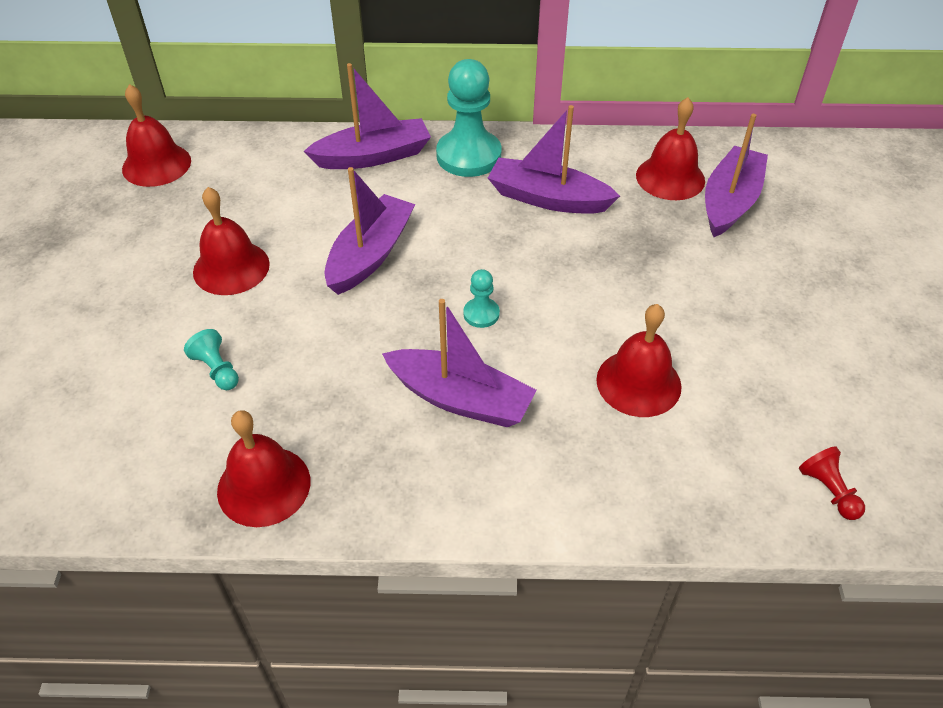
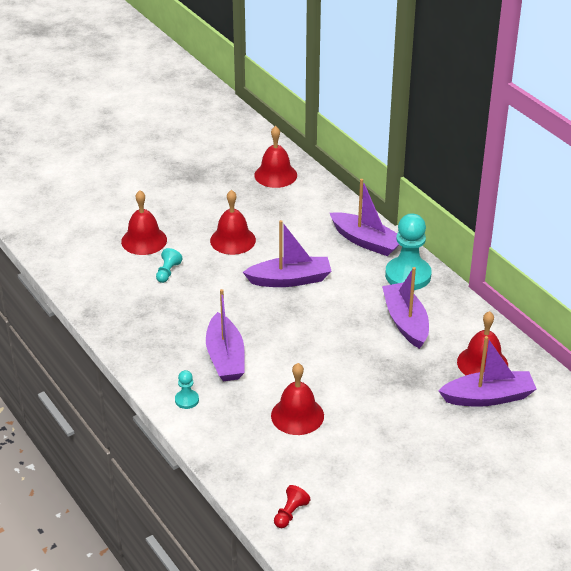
camera: 55 degrees right, 10 degrees down
red bell [217,410,310,527] -> red bell moved to [121,190,167,255]
turquoise pawn [463,269,500,328] -> turquoise pawn moved to [175,370,199,409]

